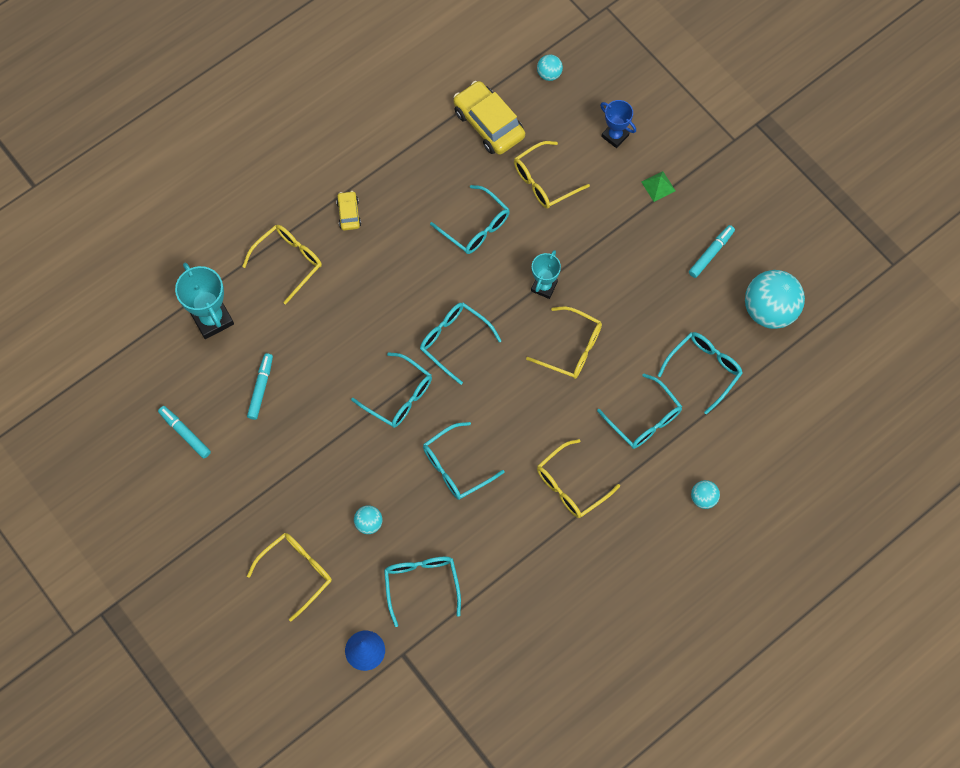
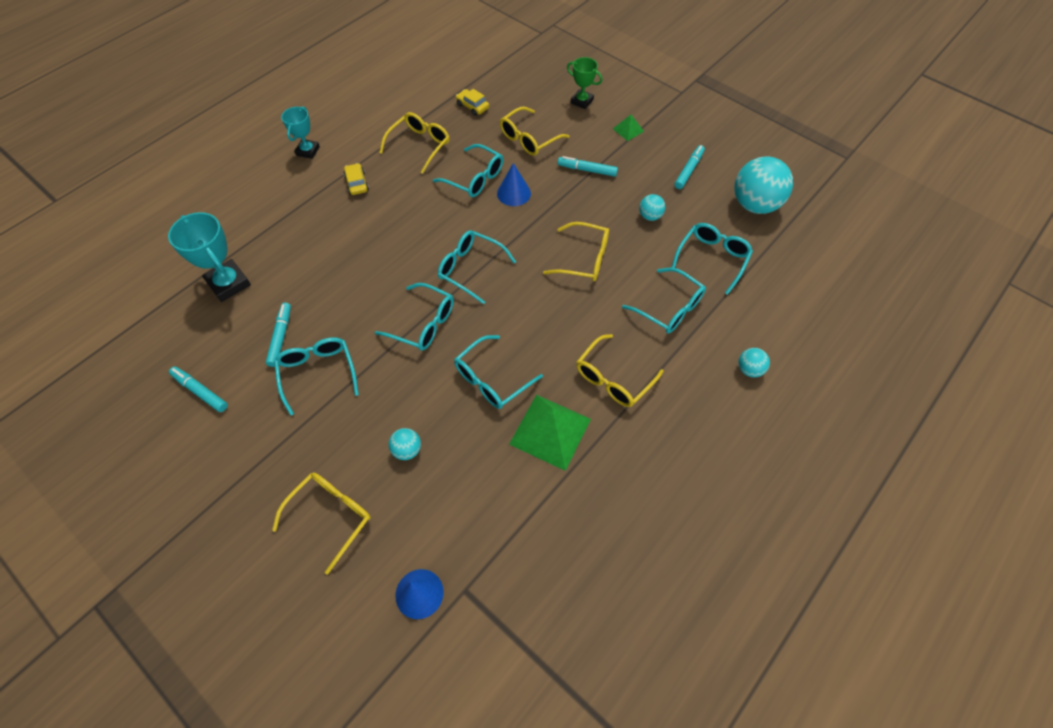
camera: 10 degrees left, 10 degrees down
yellow glasses [242,225,322,304] -> yellow glasses moved to [380,112,450,174]
turquoise glasses [384,557,461,627] -> turquoise glasses moved to [274,337,359,416]
yellow car [453,81,525,155] -> yellow car [456,89,489,116], size x0.51
turquoise trophy [531,250,561,299] -> turquoise trophy moved to [281,106,320,159]
turquoise ball [537,55,563,81] -> turquoise ball moved to [639,194,665,221]
blue trophy [600,100,636,148] -> green trophy [567,57,603,109]
none -> blue cone [497,163,531,206]
none -> green pyramid [509,395,591,471]
none -> turquoise marker [558,156,618,177]

